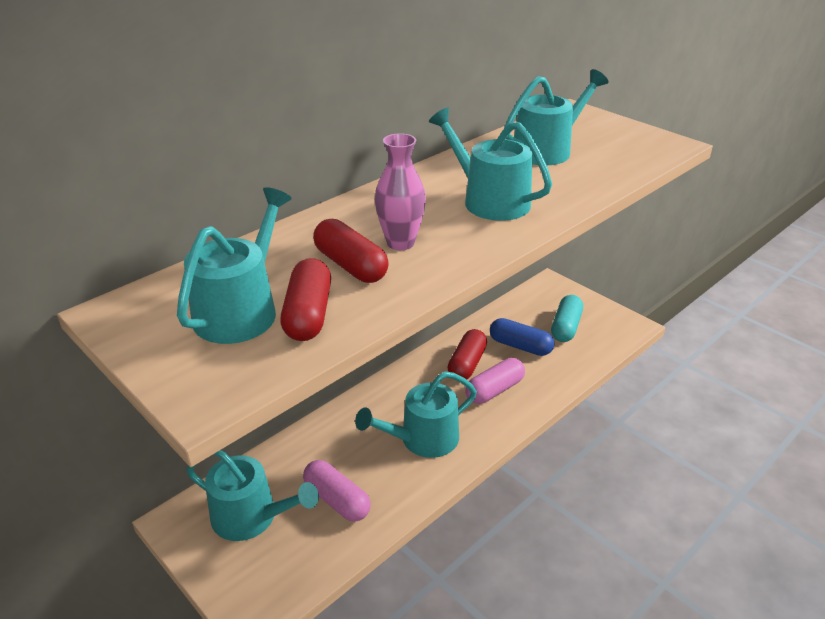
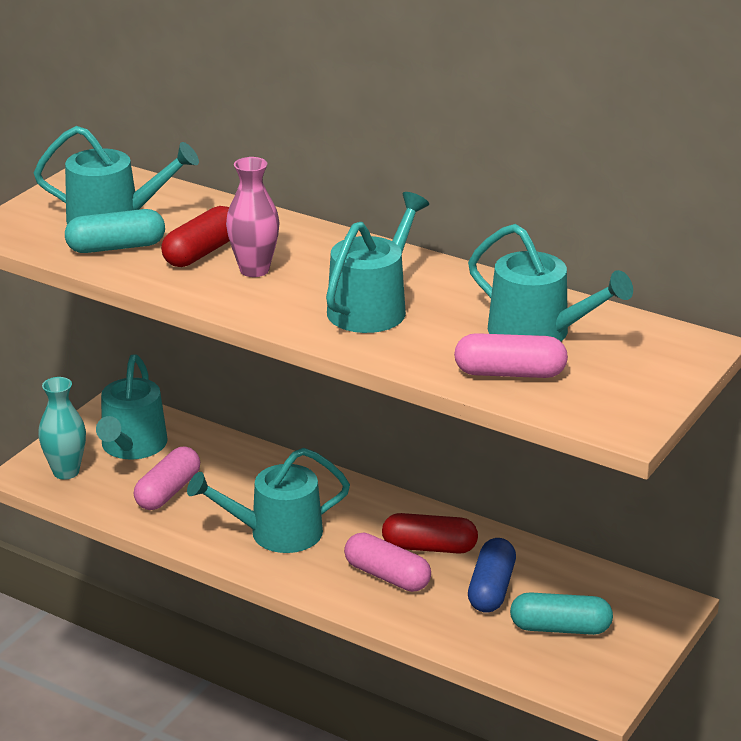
camera: 75 degrees right, 5 degrees down
red capsule [281,258,331,341] -> turquoise capsule [65,209,165,253]
turquoise watering can [355,371,477,458] -> turquoise watering can turned 60 degrees counterclockwise [187,448,350,553]
none -> turquoise vase [38,377,86,480]
none -> pink capsule [454,333,568,378]

